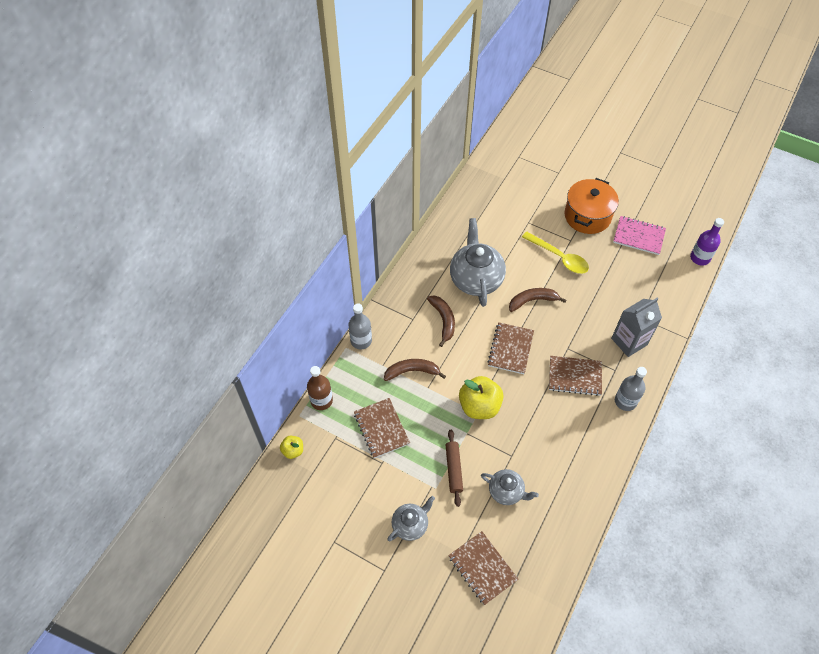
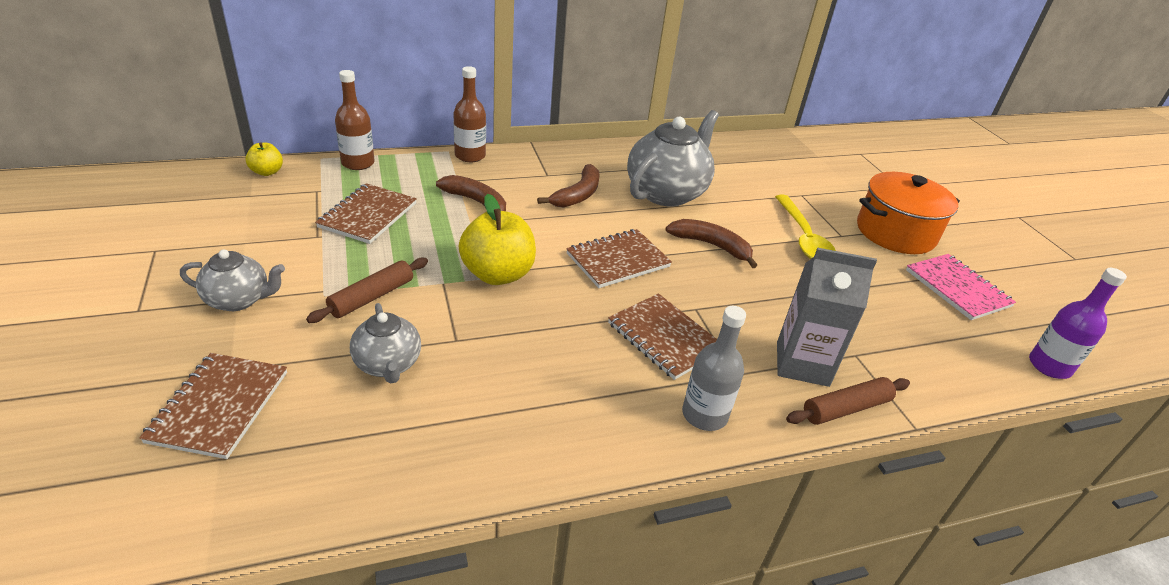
camera: 40 degrees right, 20 degrees down
grey bottle [348,303,372,349] -> brown bottle [453,66,486,162]
none -> brown rolling pin [786,377,910,425]

